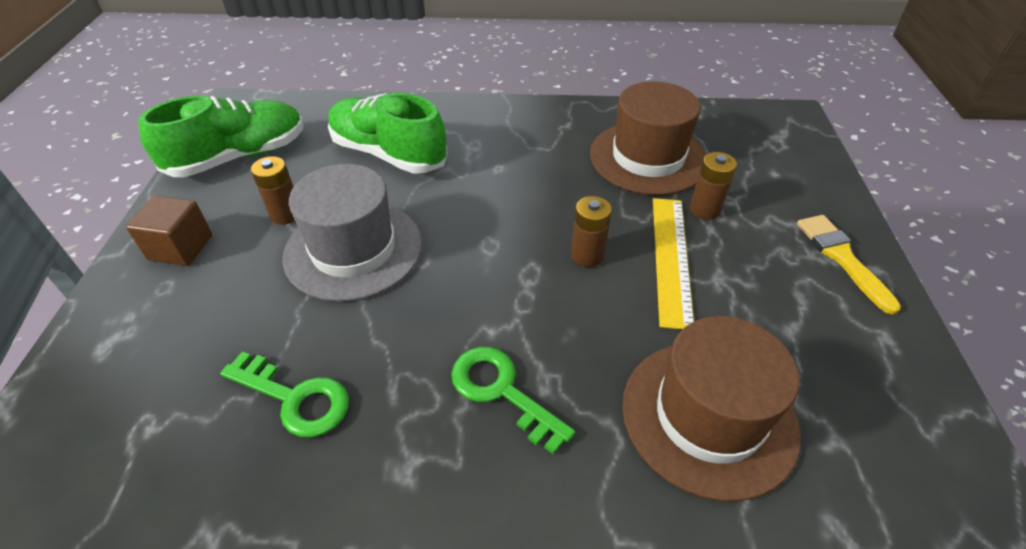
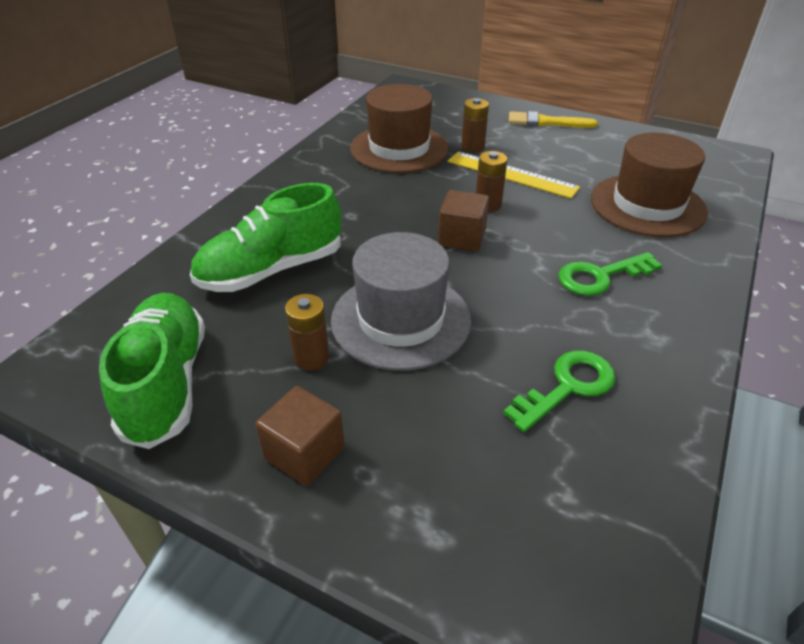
camera: 65 degrees left, 5 degrees down
none -> brown cube [438,190,489,252]

